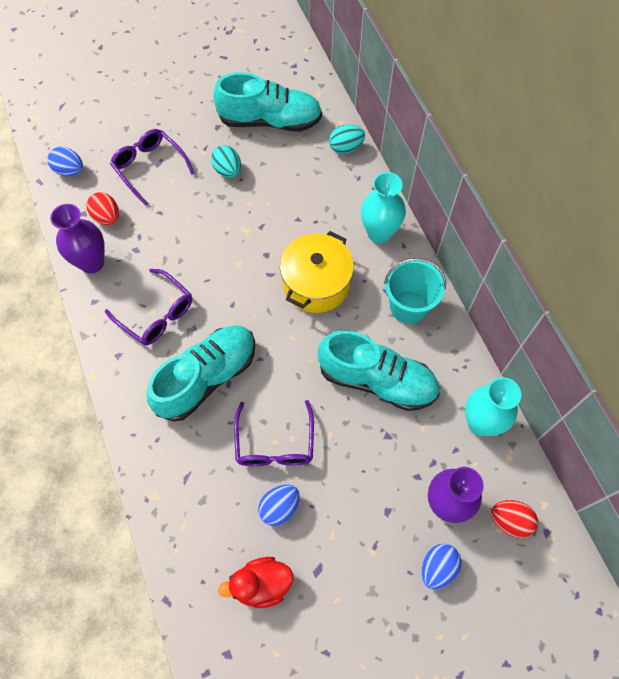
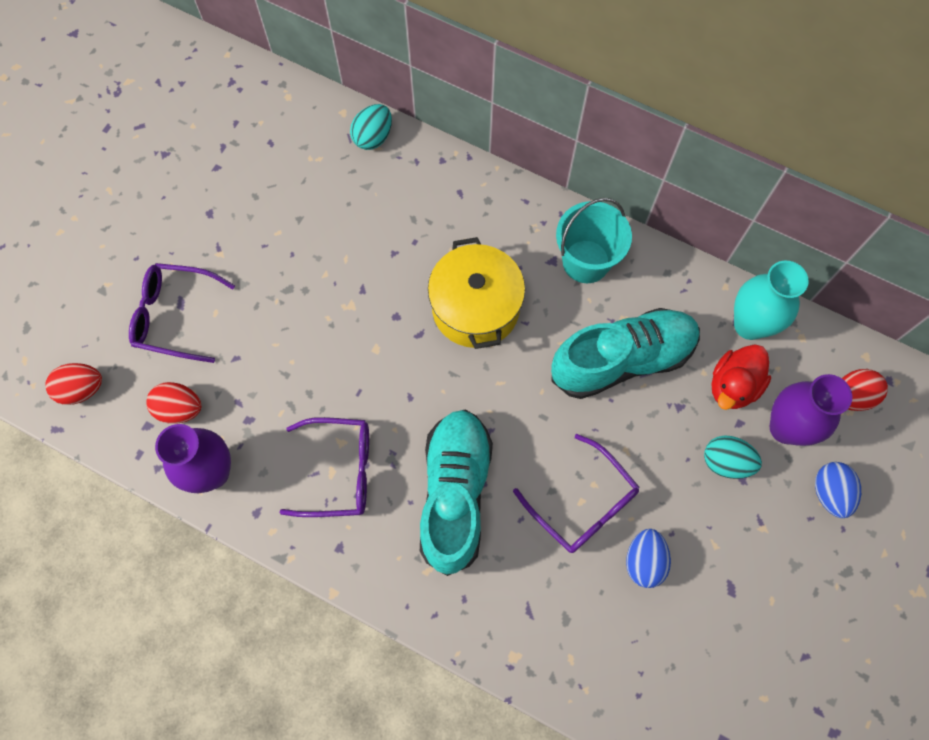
camera: 40 degrees left, 5 degrees up
blue egg [47,147,83,176] -> red egg [45,363,102,405]
turquoise egg [211,145,241,178] -> turquoise egg moved to [704,435,762,479]
turquoise shoe [213,72,322,132] -> none
red duck [218,557,293,608] -> red duck moved to [711,344,771,410]
turquoise vase [361,172,406,244] -> none

